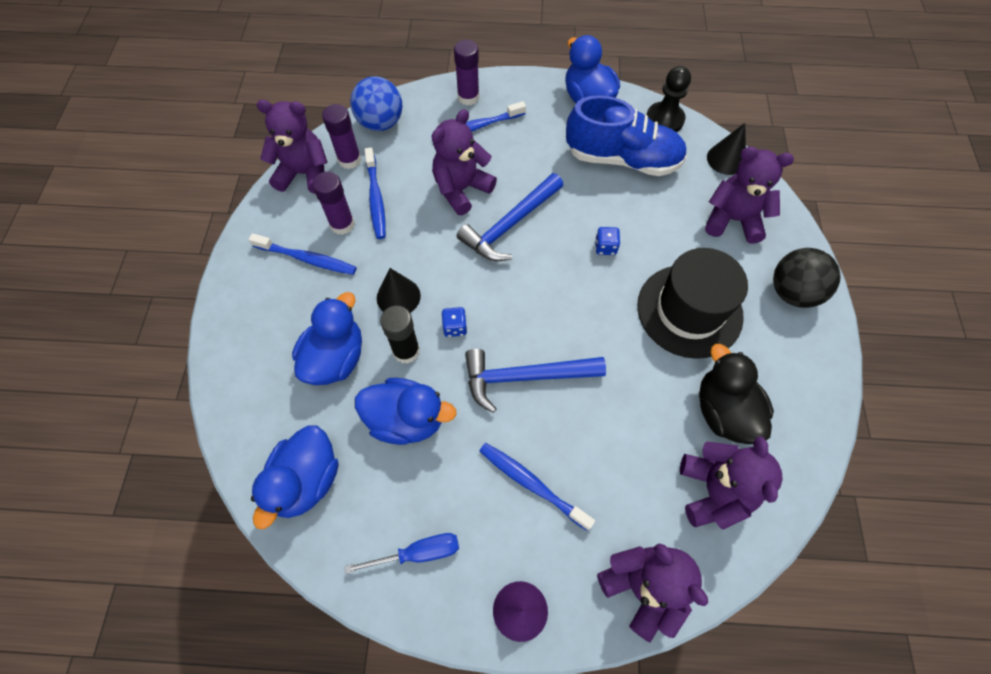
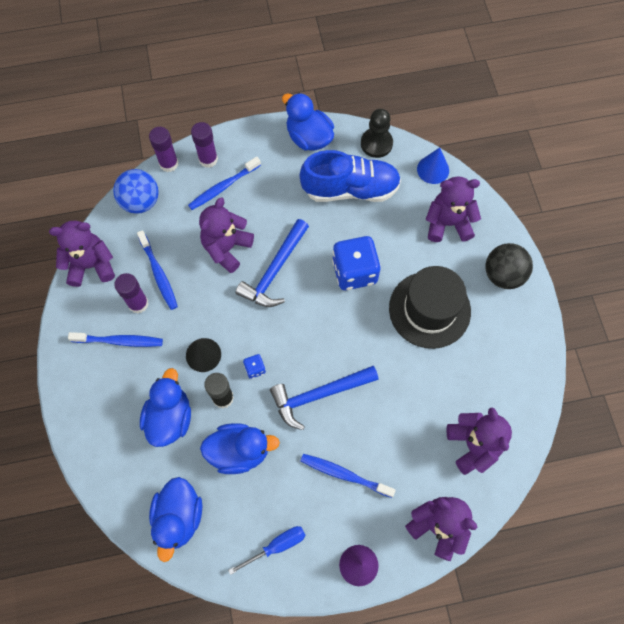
camera: 15 degrees left, 5 degrees up
purple glue stick [322,104,361,169] -> purple glue stick moved to [149,127,178,172]
blue dice [595,227,621,255] -> blue dice [332,236,381,290], size x2.31
black duck [699,344,774,444] -> none
black cone [707,123,746,175] -> blue cone [417,147,449,184]

